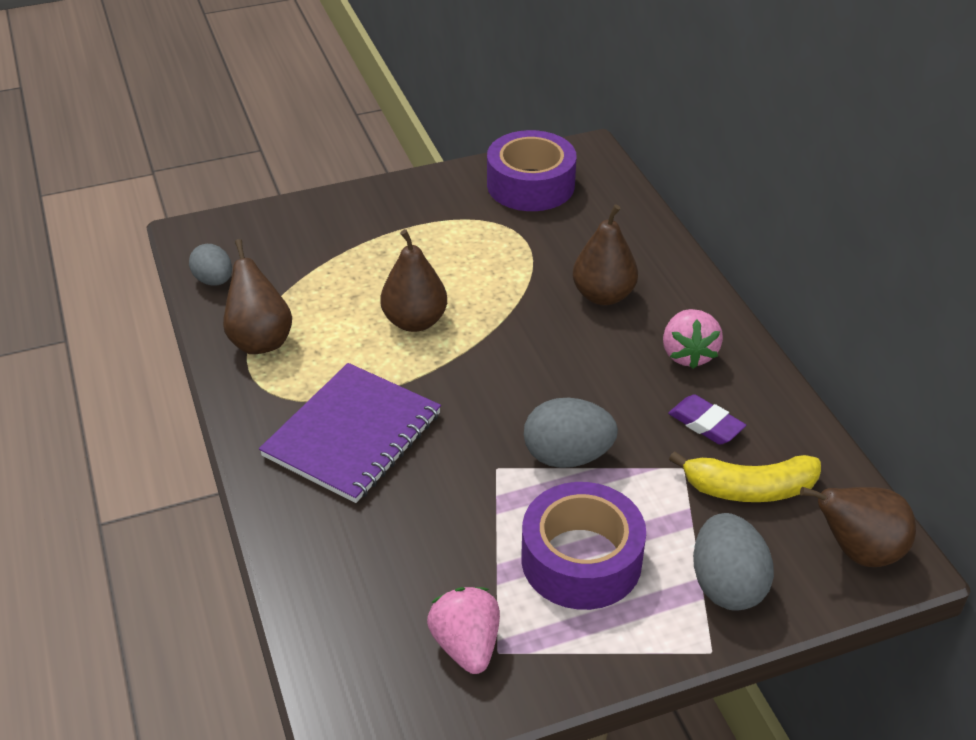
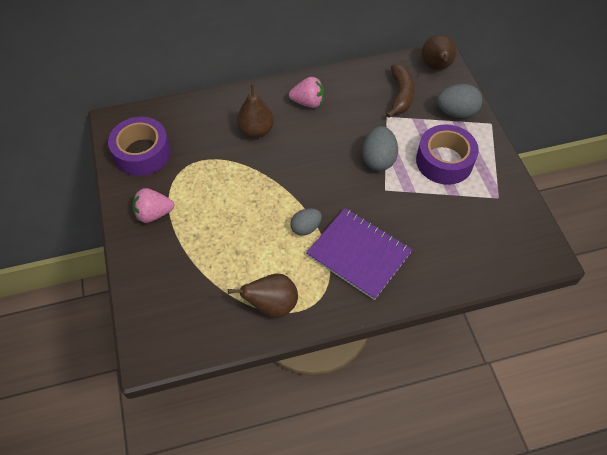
camera: 85 degrees left, 15 degrees up
grey egg [189,244,232,286] -> grey egg moved to [290,208,322,236]
brown pear [380,229,447,332] -> none
pink strawberry [427,587,500,674] -> pink strawberry moved to [132,188,174,223]
purple eraser [668,394,746,445] -> none
yellow banana [669,451,821,502] -> brown banana [386,64,414,118]

